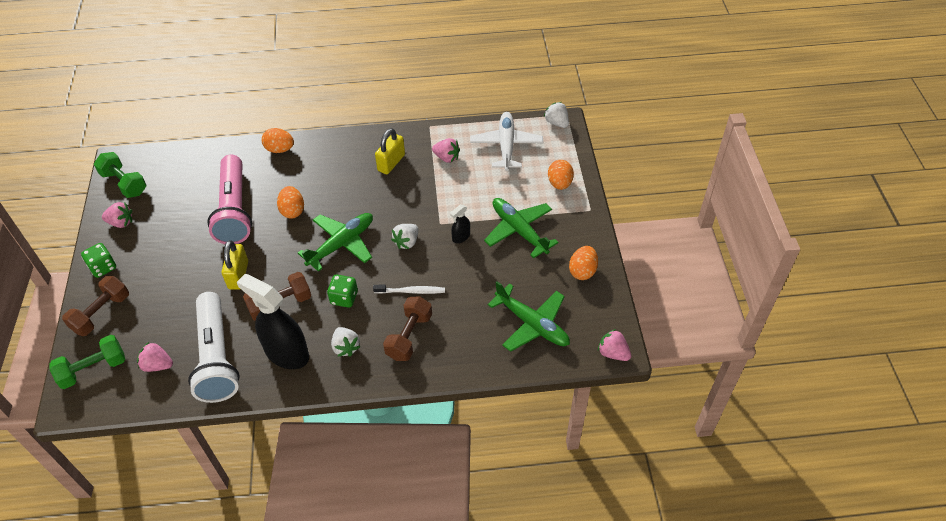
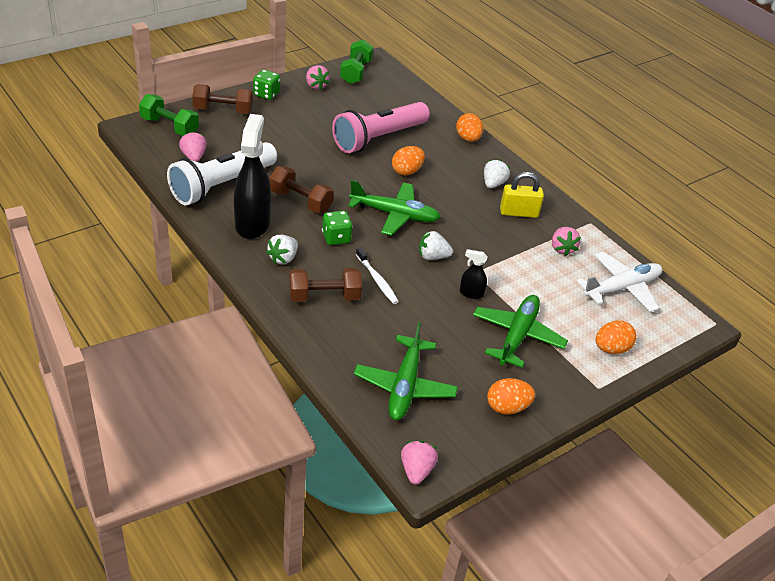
camera: 55 degrees right, 10 degrees down
yellow padlock [222,240,248,290] -> none
white strawberry [544,102,569,128] -> white strawberry moved to [484,159,510,188]

